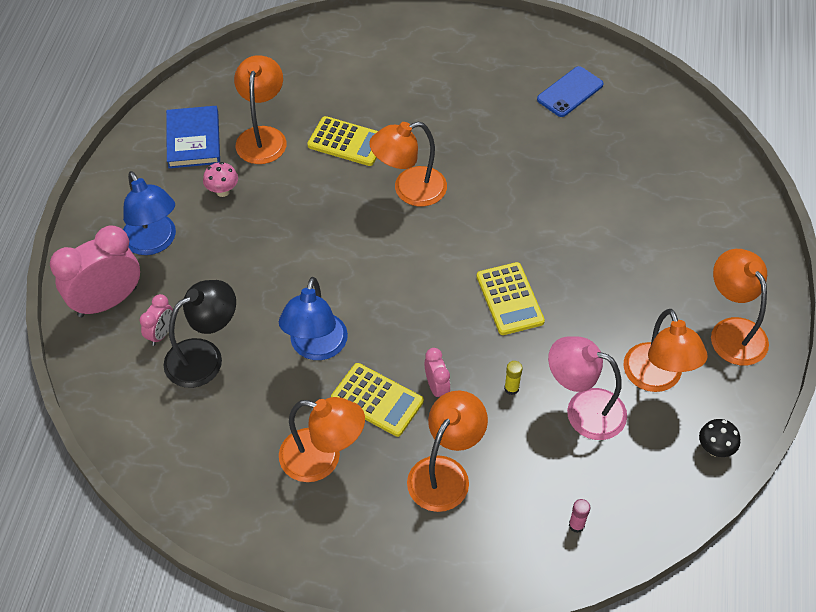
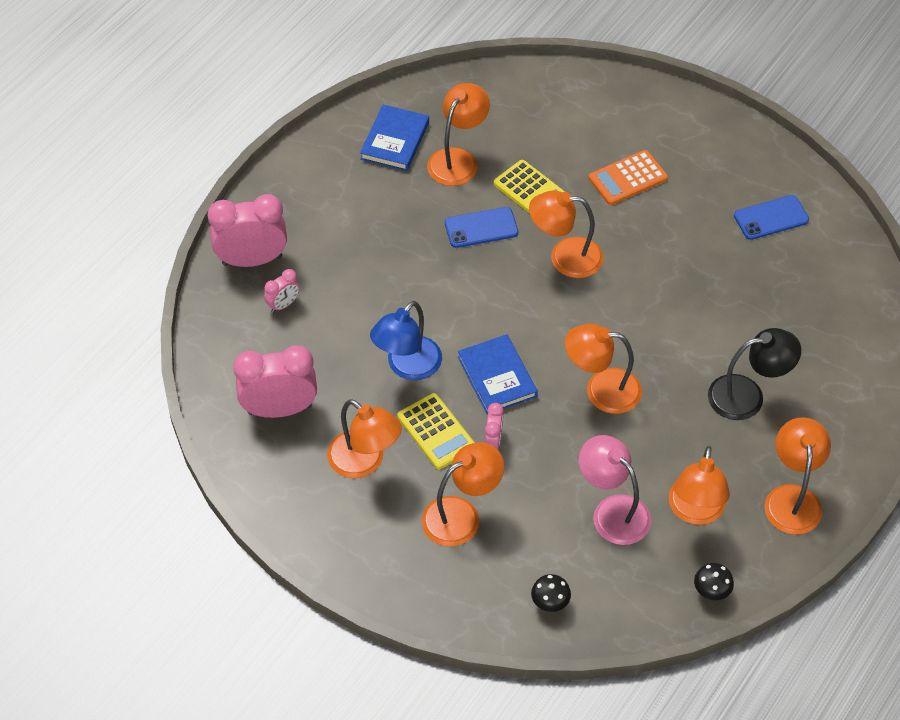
camera: 25 degrees right, 0 degrees up
blue lamp [123,171,176,255] -> none
black lamp [163,280,236,388] -> black lamp moved to [708,328,801,420]
pink mushroom [203,162,238,197] -> none
yellow calculator [476,262,545,335] -> orange lamp [565,324,642,414]
yellow glue stick [504,361,523,395] -> none
pink glue stick [569,499,590,533] -> black mushroom [531,574,571,612]
none -> pink clock [233,346,317,418]
none -> blue phone [445,207,518,248]
none -> blue book [458,334,538,415]
none -> orange calculator [589,150,668,205]

